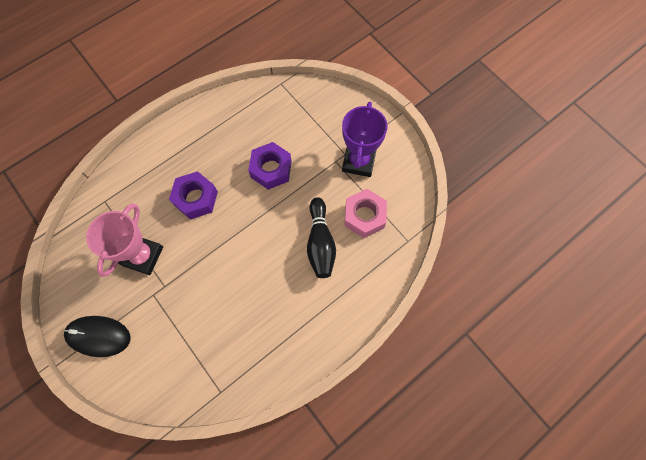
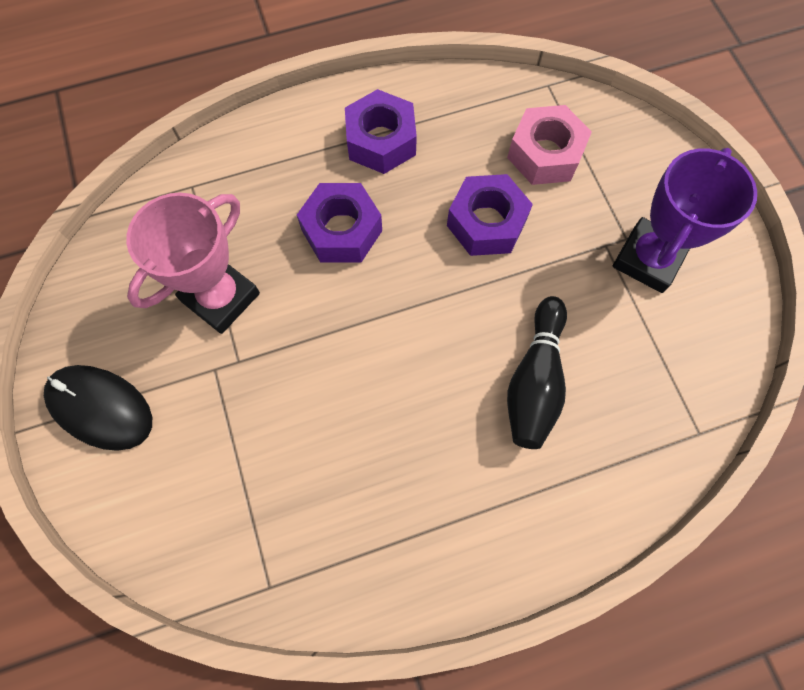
camera: 20 degrees right, 0 degrees up
pink nut [344,189,387,238] -> pink nut moved to [507,105,592,185]
none -> purple nut [345,89,417,174]

